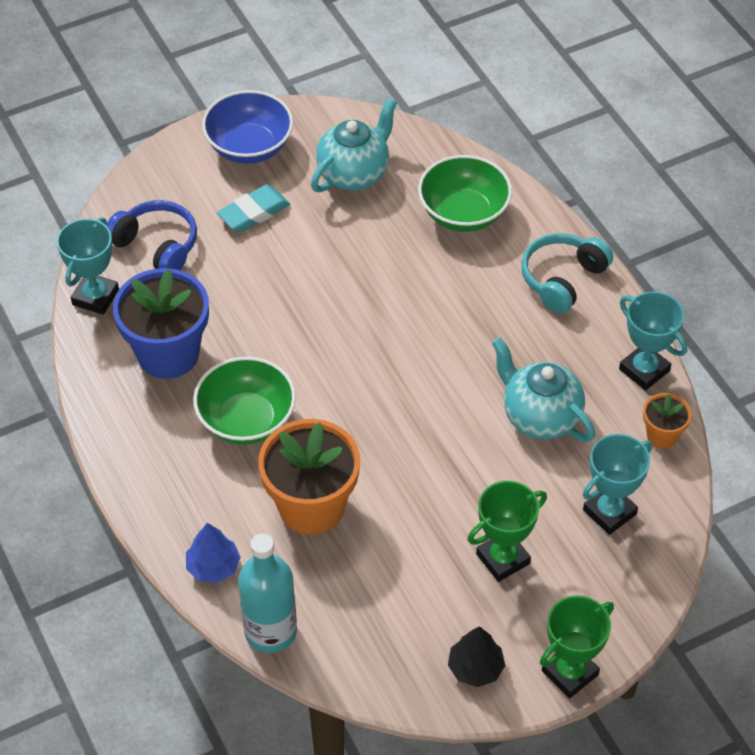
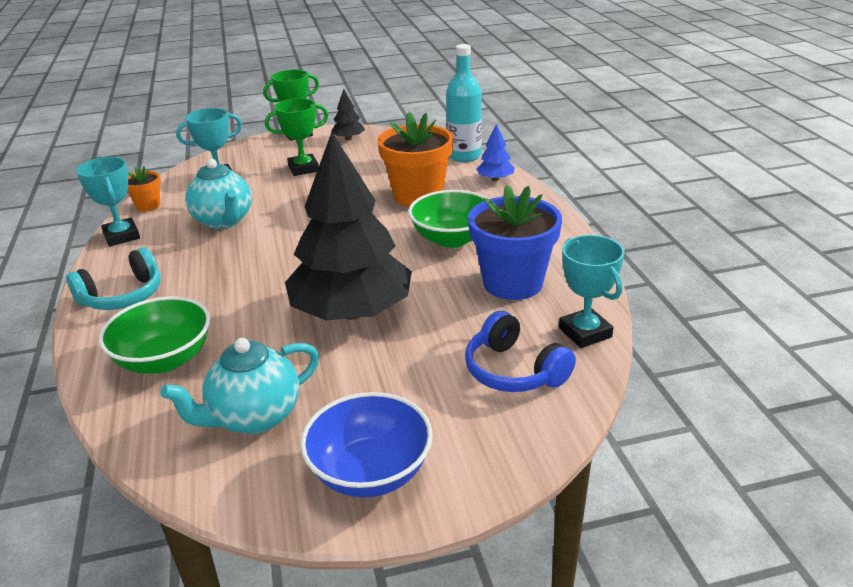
camera: 165 degrees left, 20 degrees down
turquoise trophy [57,217,119,315] -> turquoise trophy turned 60 degrees counterclockwise [559,235,625,348]
turquoise eraser [217,185,290,232] -> none
none -> black tree [285,132,412,320]

